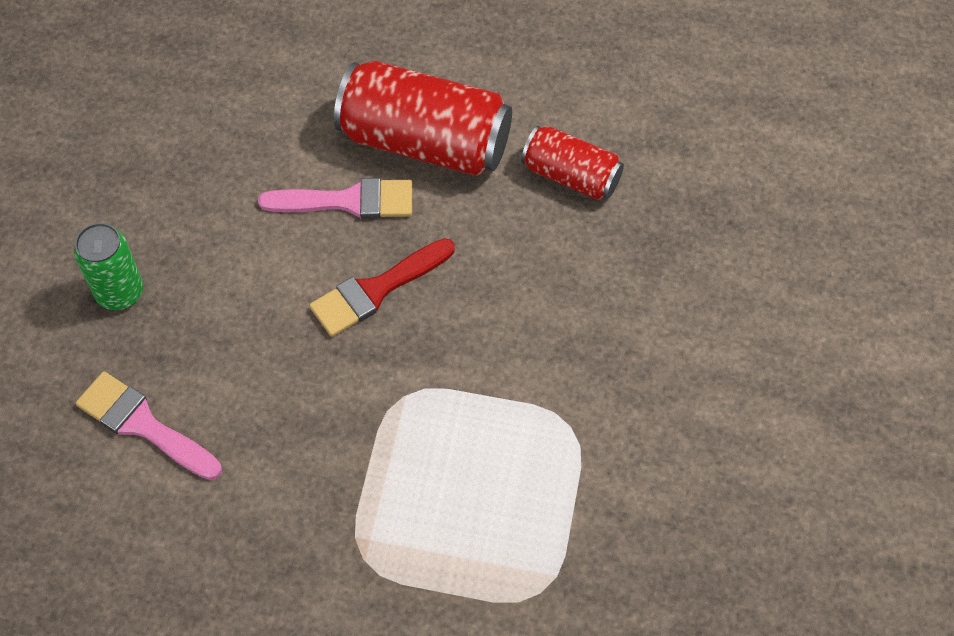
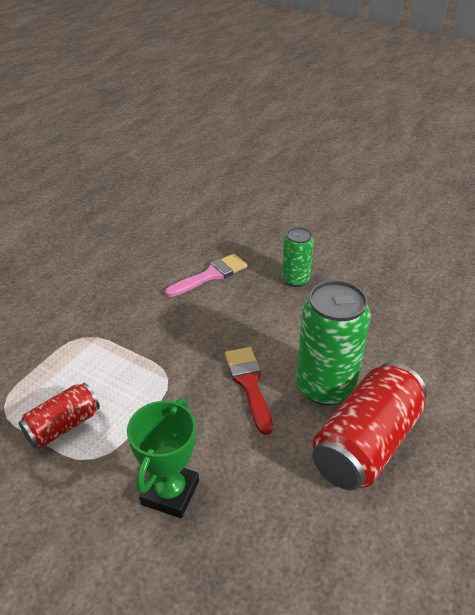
camera: 110 degrees right, 20 degrees down
pink brush [258,178,412,219] -> green can [296,280,371,405]
red can [521,126,624,200] -> red can moved to [19,383,100,447]
none -> green trophy [127,398,199,518]

